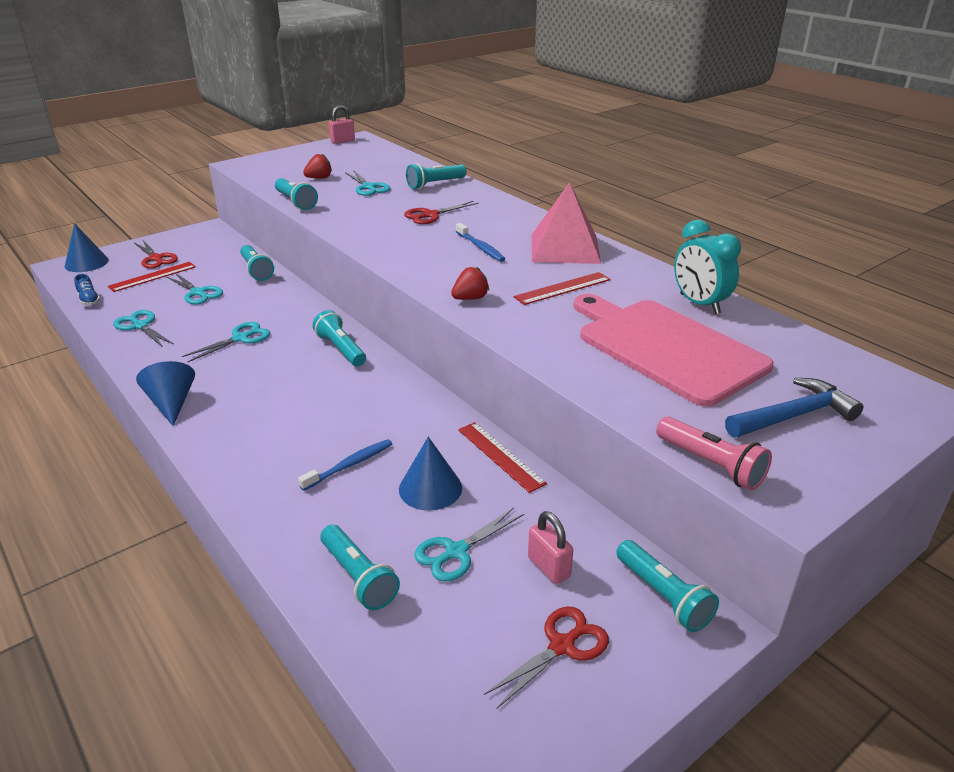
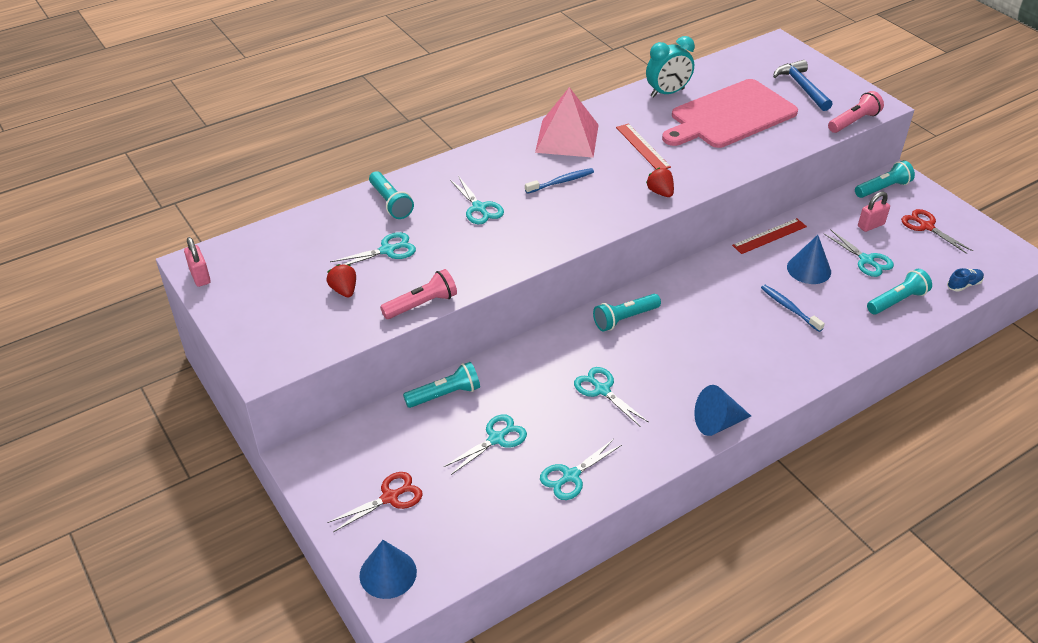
camera: 85 degrees left, 10 degrees up
blue shoe [74,274,100,306] -> blue shoe moved to [947,268,984,292]
red ruler [108,262,196,292] -> none
turquoise flashlight [275,178,318,210] -> pink flashlight [380,269,457,319]
red scissors [404,201,479,224] -> turquoise scissors [450,176,504,224]

